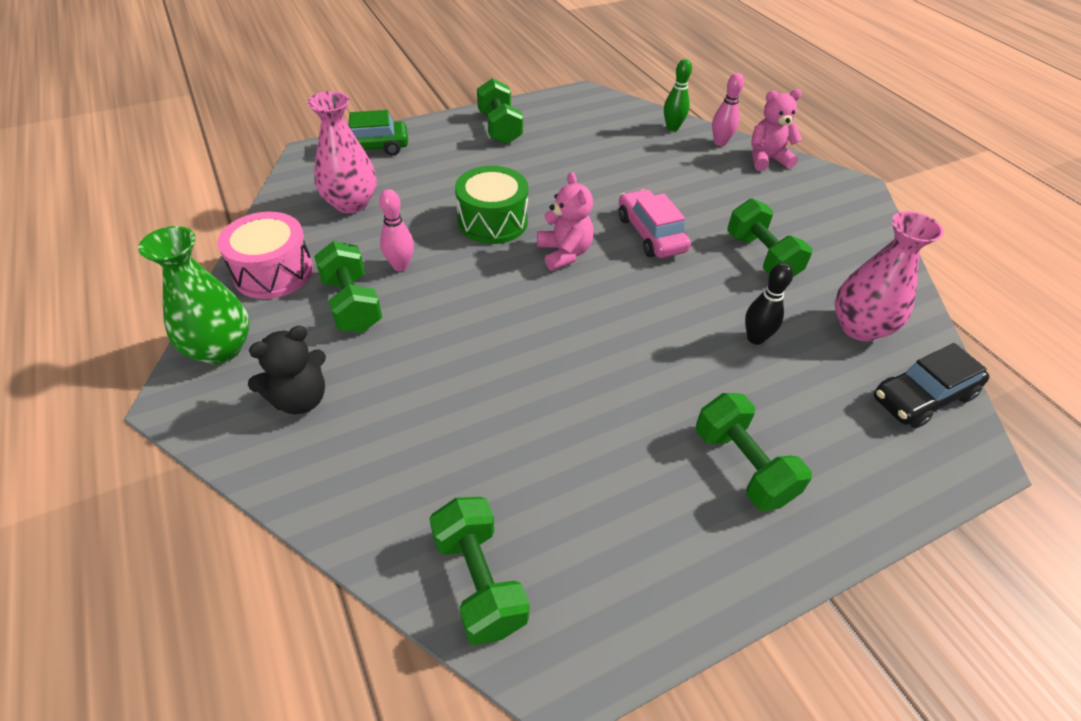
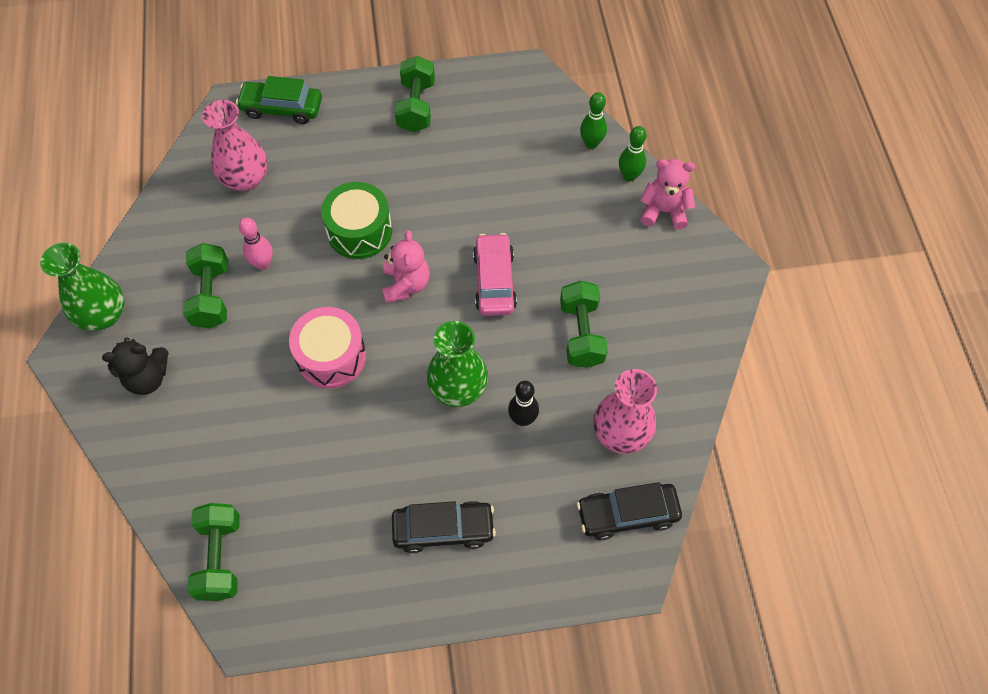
camera: 20 degrees right, 15 degrees up
pink drum [218,212,313,299] -> pink drum moved to [289,307,366,389]
green dumbbell [696,393,812,511] -> black car [392,501,496,553]
pink bowling pin [712,73,744,146] -> green bowling pin [619,126,647,182]
none -> green vase [427,321,488,407]

